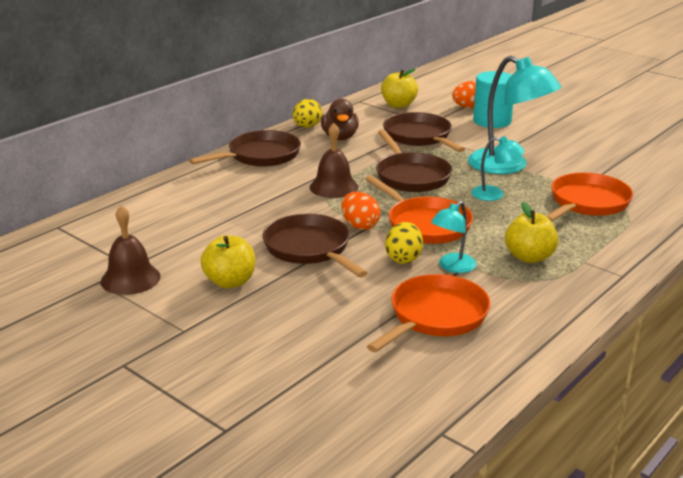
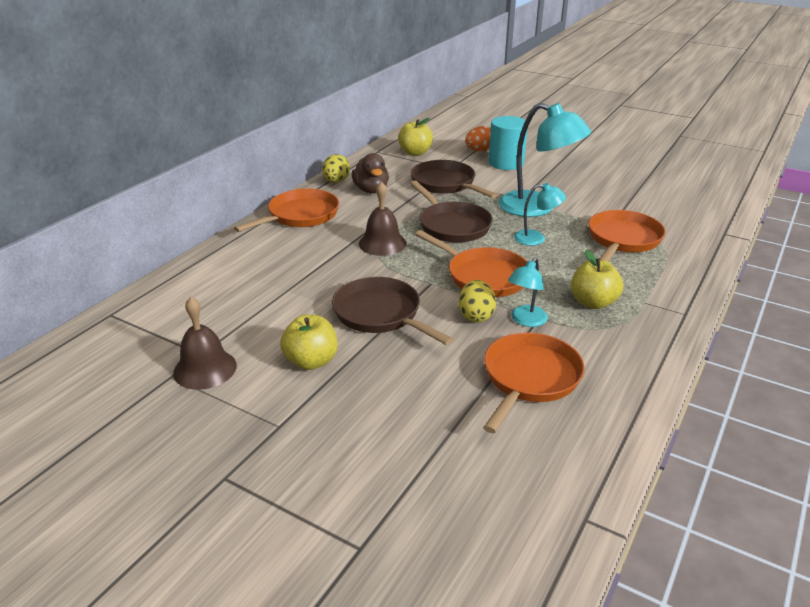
camera: 10 degrees left, 5 degrees up
brown pan [189,130,301,167] -> orange pan [234,189,339,232]
orange egg [341,192,381,230] -> none

